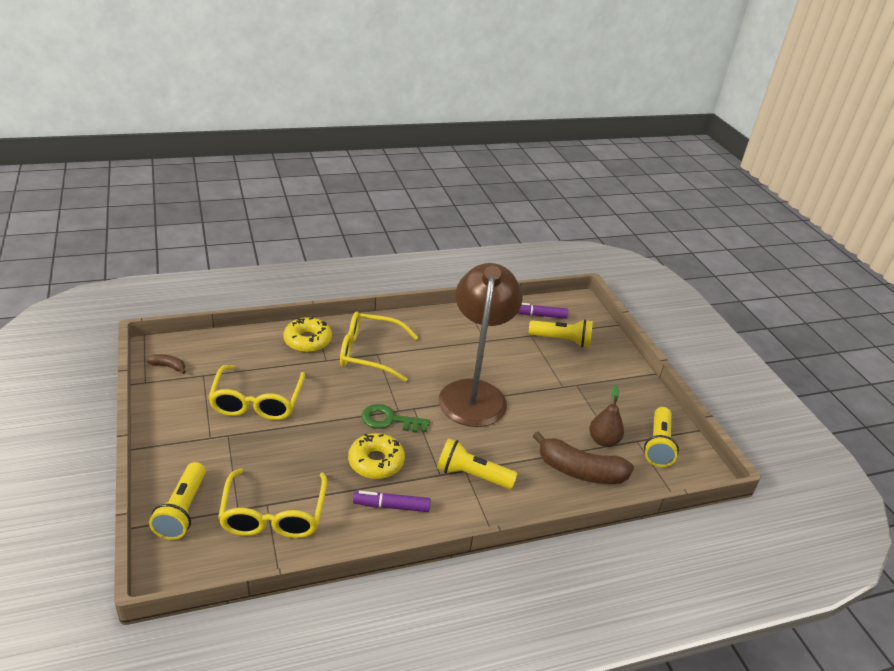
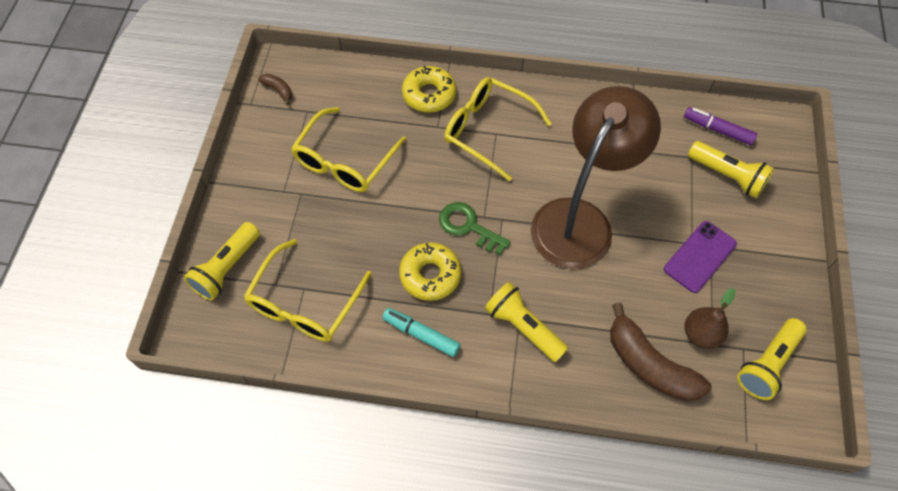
camera: 30 degrees right, 25 degrees up
purple marker [353,491,431,512] -> turquoise marker [382,308,460,357]
none -> purple phone [664,221,737,293]

